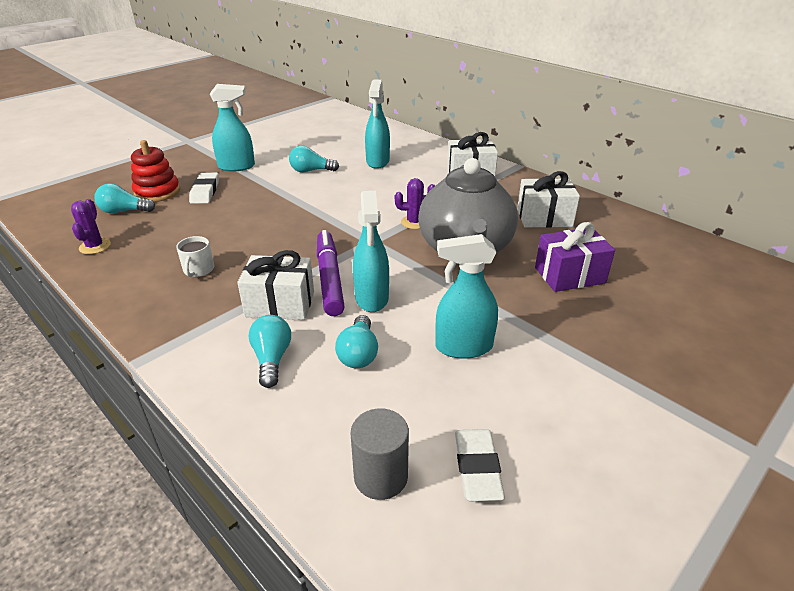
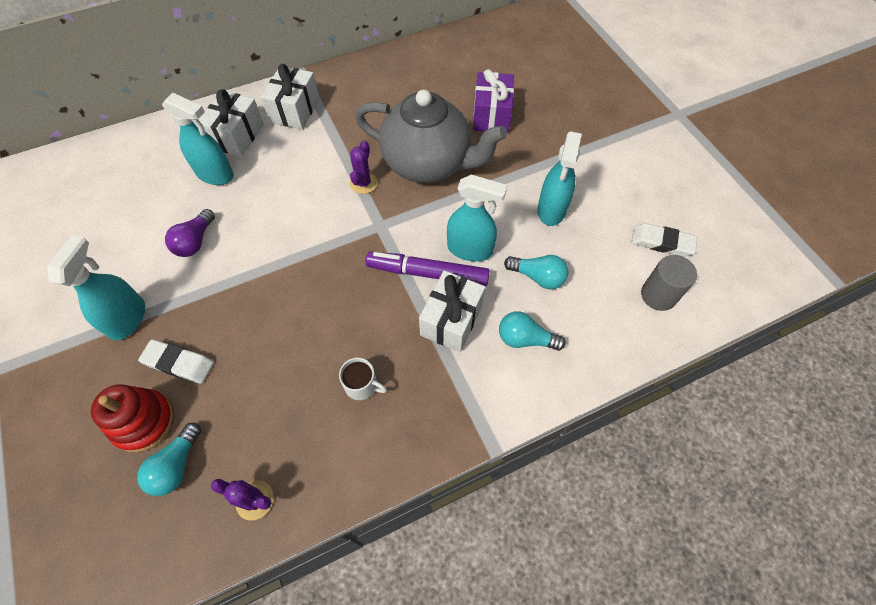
camera: 70 degrees left, 25 degrees up
turquoise light bulb [289,146,339,172] -> purple light bulb [165,209,215,257]
white gift [517,171,580,227] -> white gift moved to [199,89,264,157]

